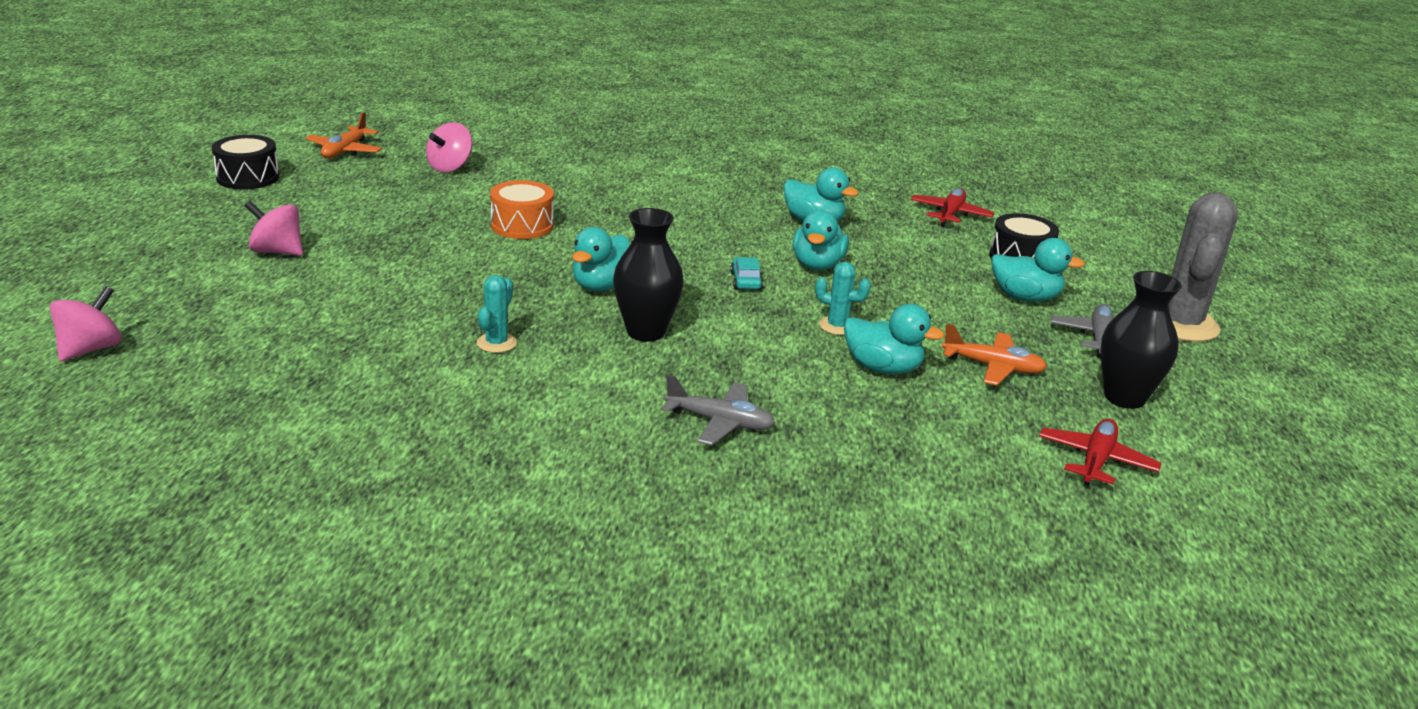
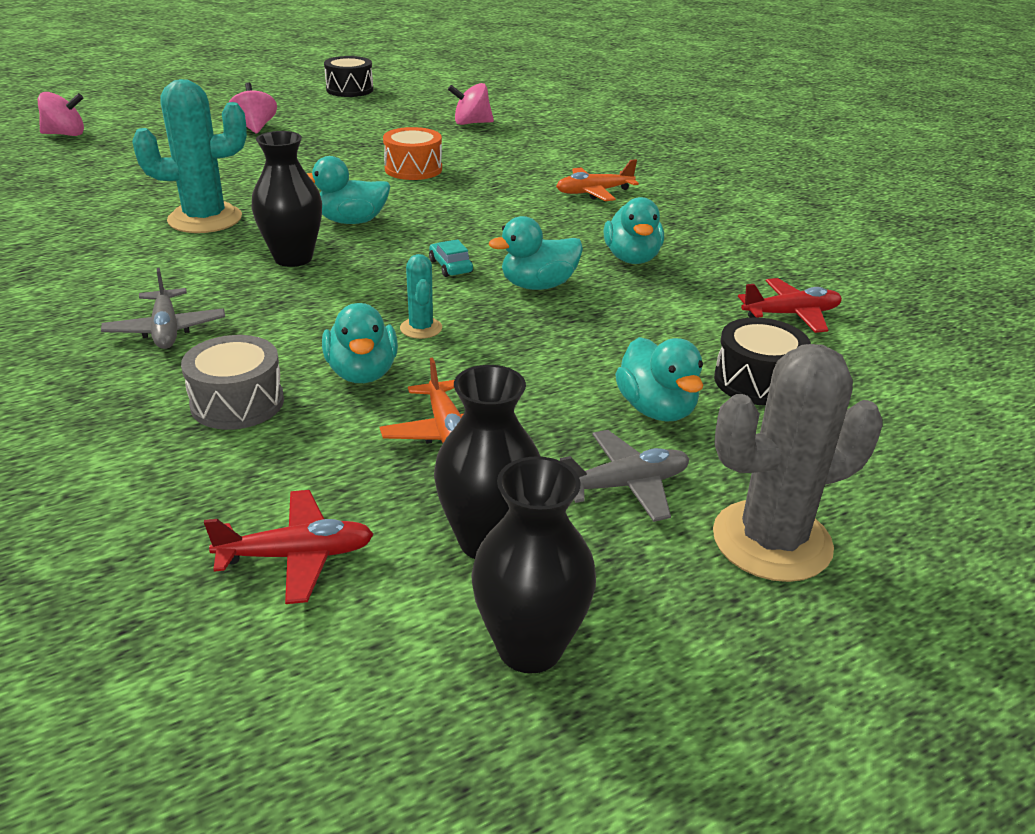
camera: 55 degrees right, 5 degrees up
orange plane [305,112,383,158] -> orange plane moved to [556,159,639,201]
turquoise cactus [477,275,517,353] -> turquoise cactus [132,79,247,233], size x2.07
turquoise car [730,257,763,290] -> turquoise car turned 75 degrees counterclockwise [429,239,473,277]
none -> grey drum [181,335,284,430]
none -> black vase [471,456,596,674]

